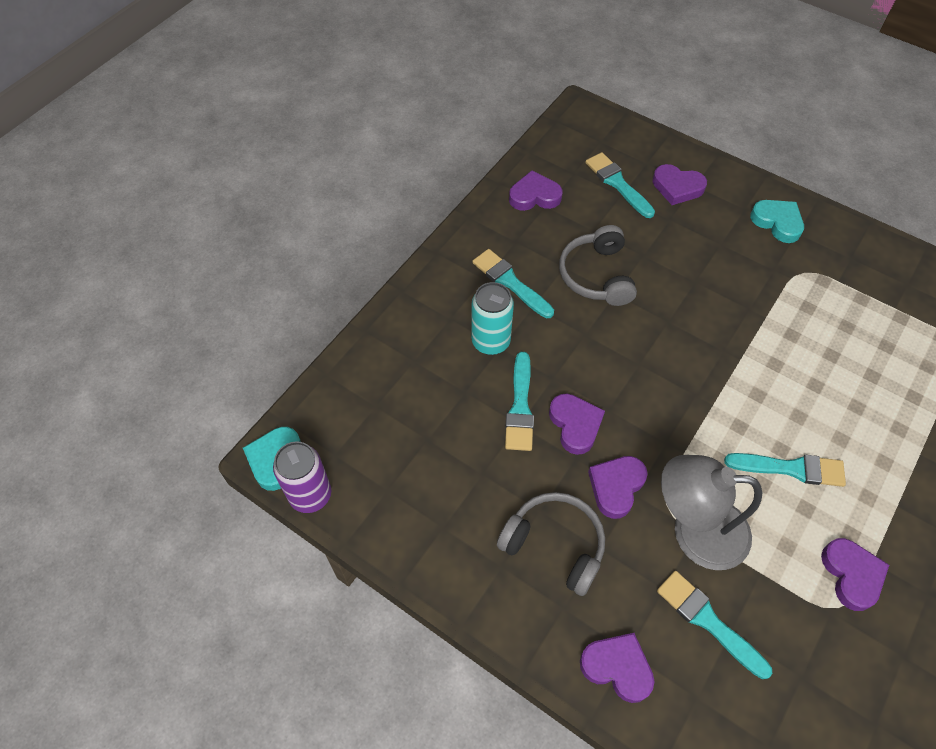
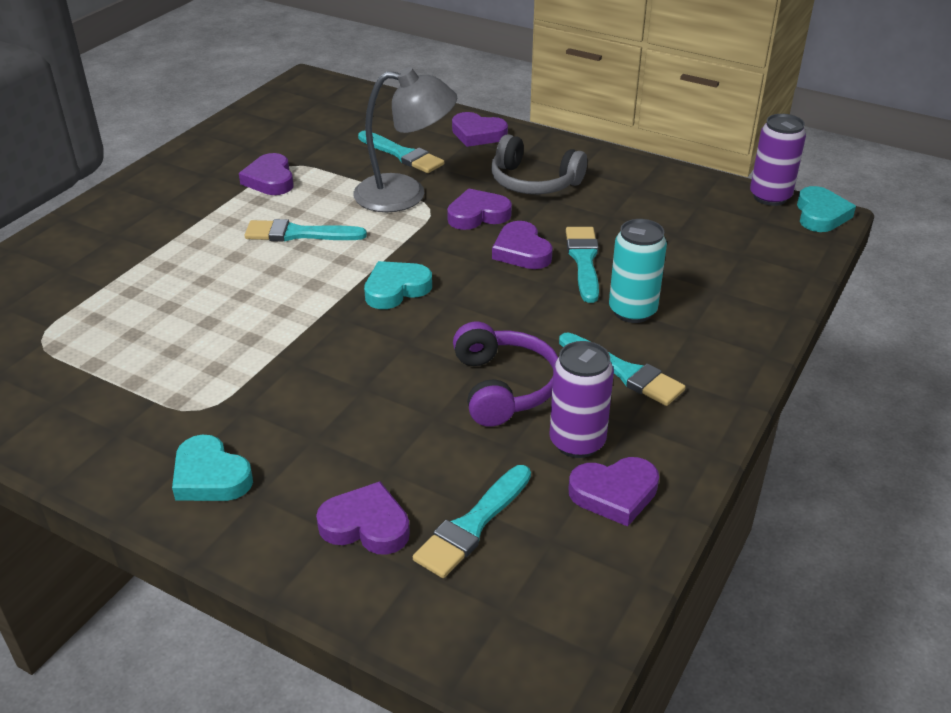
camera: 175 degrees right, 20 degrees down
grey headphones [559,225,637,306] -> purple headphones [453,322,558,427]
turquoise brush [585,152,655,218] -> turquoise brush turned 75 degrees clockwise [413,465,531,578]
purple heart [588,456,648,519] -> purple heart turned 135 degrees counterclockwise [447,189,512,230]
none -> turquoise heart [364,261,432,309]
none -> purple can [549,341,614,458]

